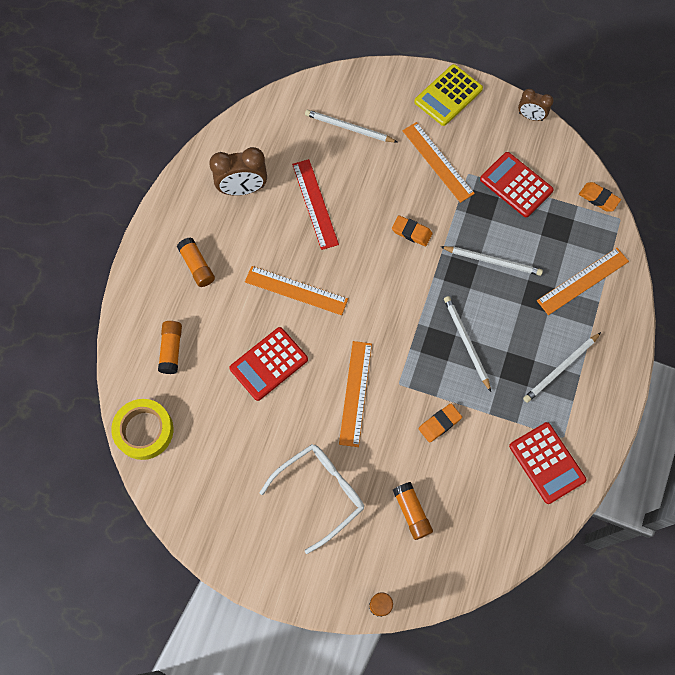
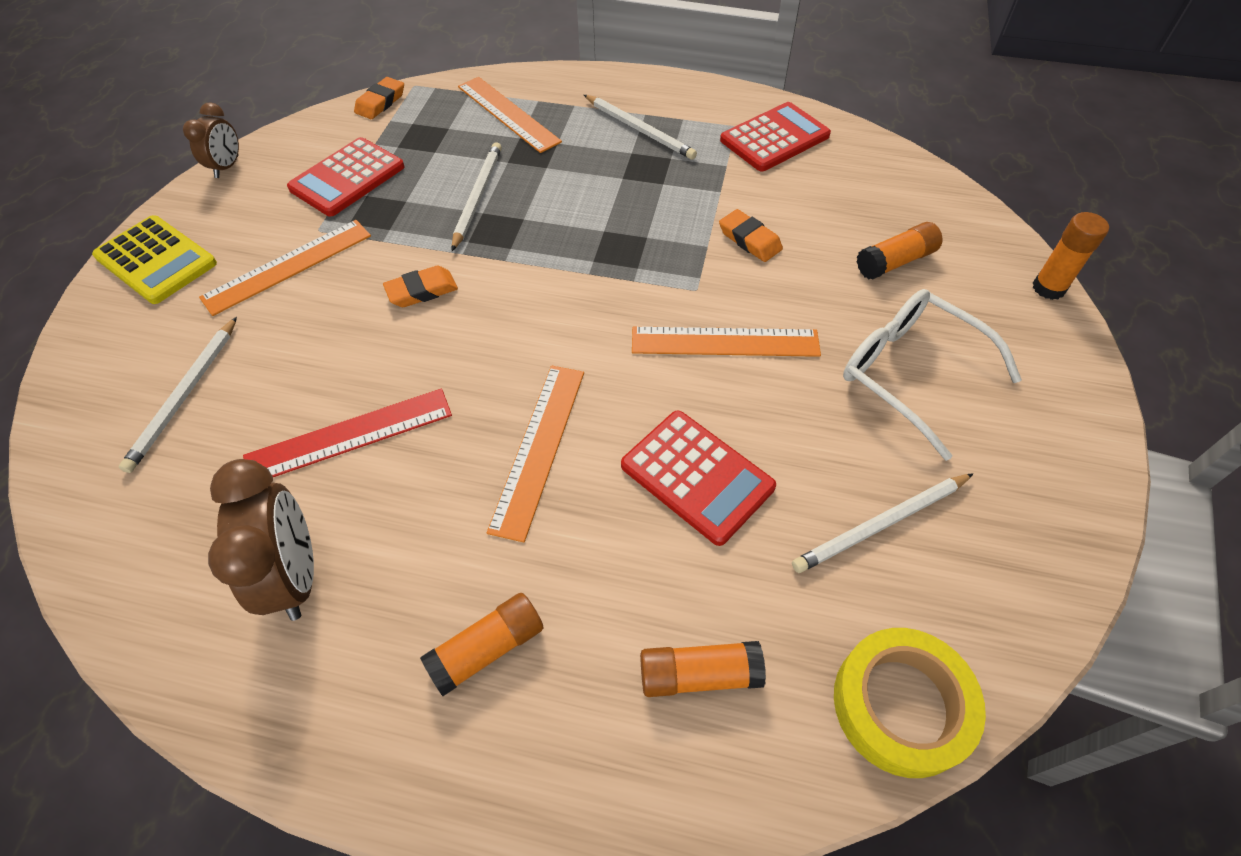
camera: 95 degrees left, 15 degrees down
orange eraser [392,215,433,246] -> orange eraser turned 45 degrees clockwise [383,266,458,307]
white pencil [444,296,491,392] -> white pencil moved to [792,473,974,573]

